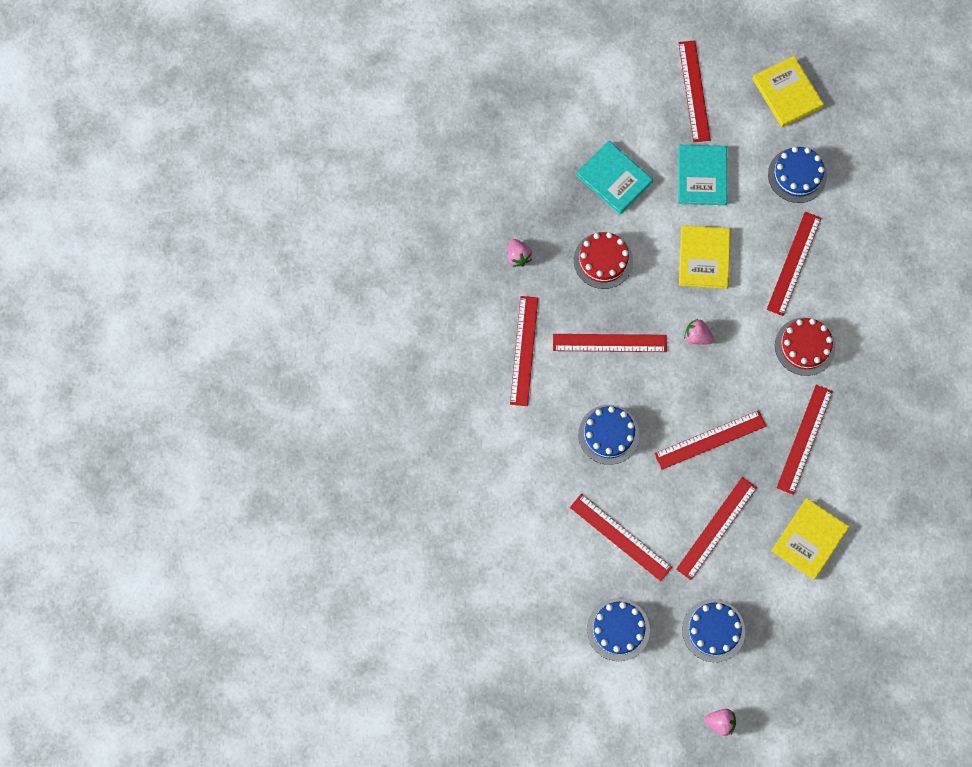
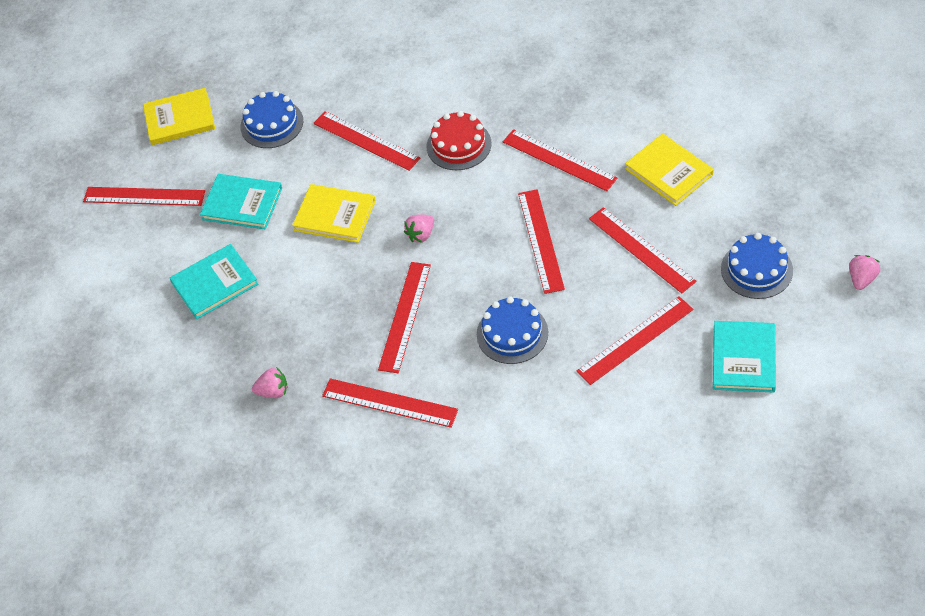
camera: 70 degrees left, 20 degrees down
red cake [574,232,633,289] -> none
blue cake [587,598,650,661] -> turquoise book [713,321,776,393]

